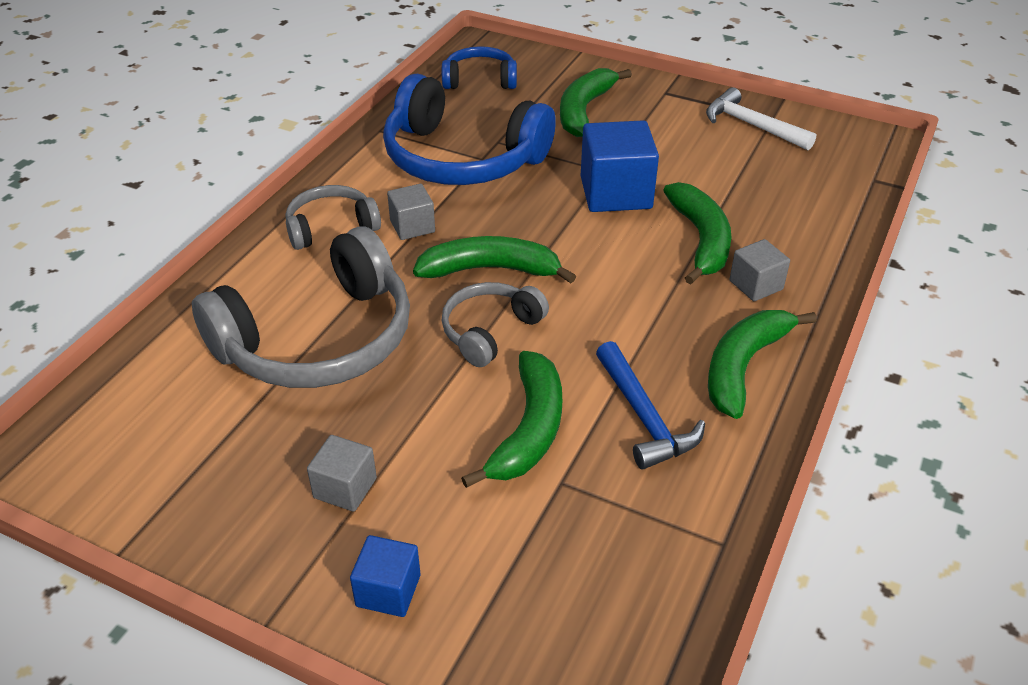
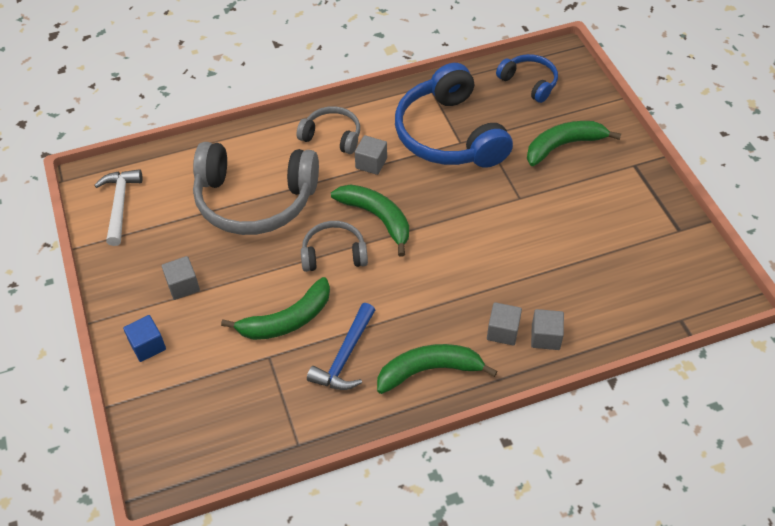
camera: 45 degrees right, 10 degrees up
blue cube [581,120,659,212] -> none
green banana [663,182,732,284] -> none
white hammer [706,87,816,150] -> white hammer moved to [94,169,143,246]
none -> grey cube [531,309,564,350]

